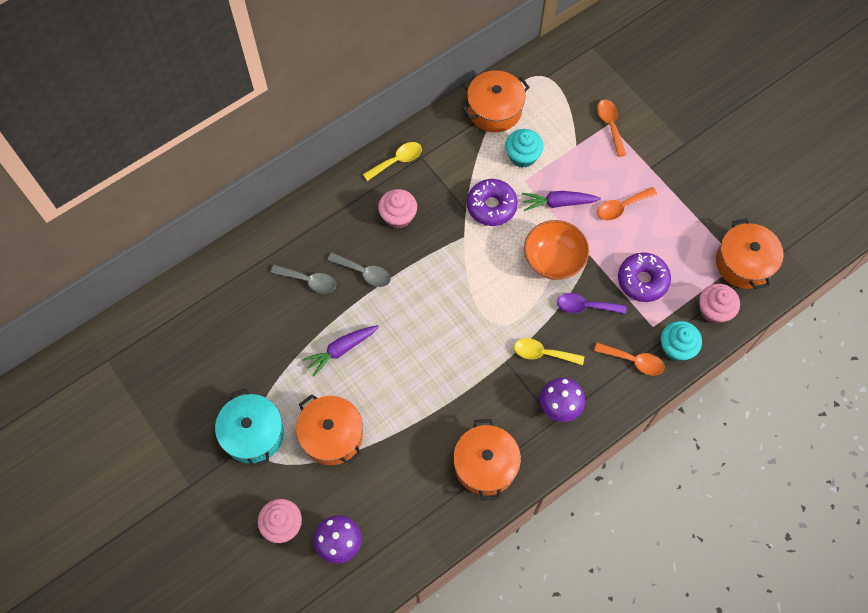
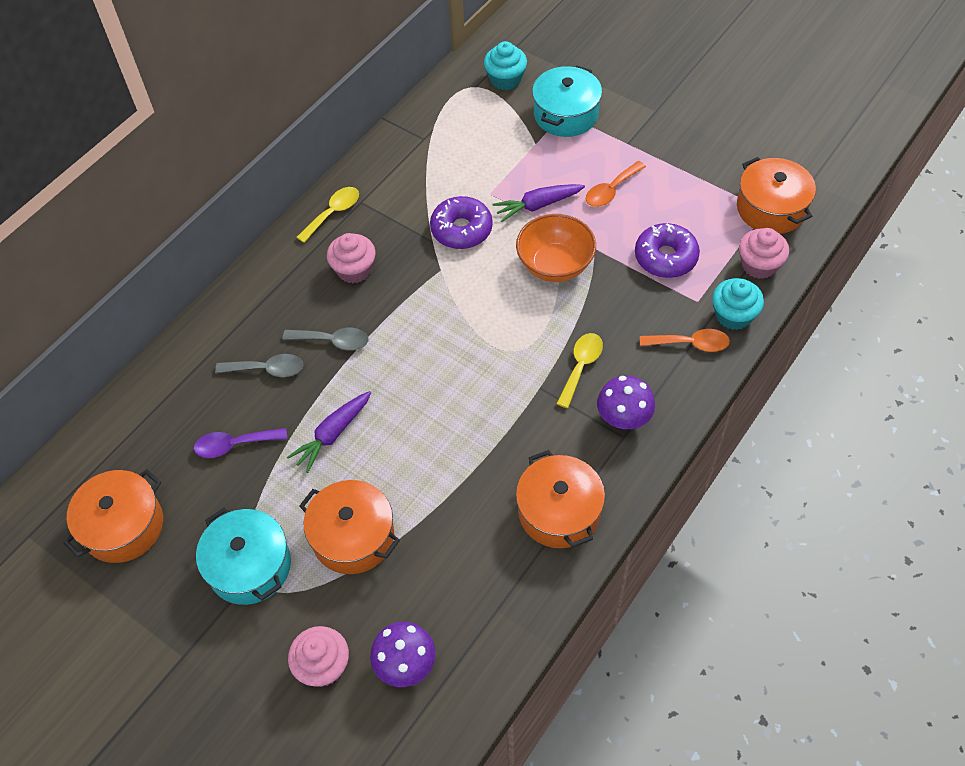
camera: 15 degrees left, 10 degrees down
orange pot [462,70,530,132] -> orange pot moved to [64,469,163,563]
turquoise cupcake [505,129,544,168] -> turquoise cupcake moved to [484,41,527,90]
yellow spoon [514,338,584,365] -> yellow spoon turned 120 degrees clockwise [557,333,603,408]
purple spoon [557,293,627,314] -> purple spoon moved to [194,428,287,458]
orange spoon [597,100,626,157] -> turquoise pot [532,65,602,137]

